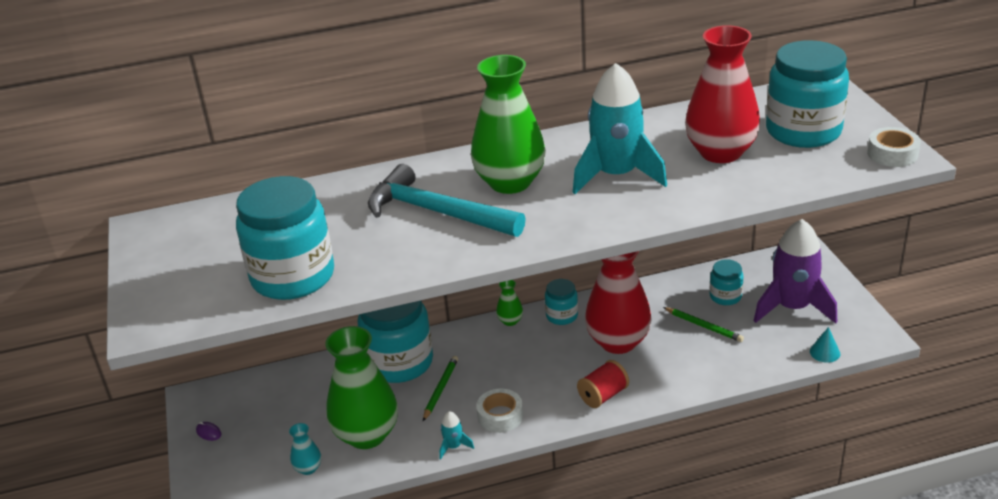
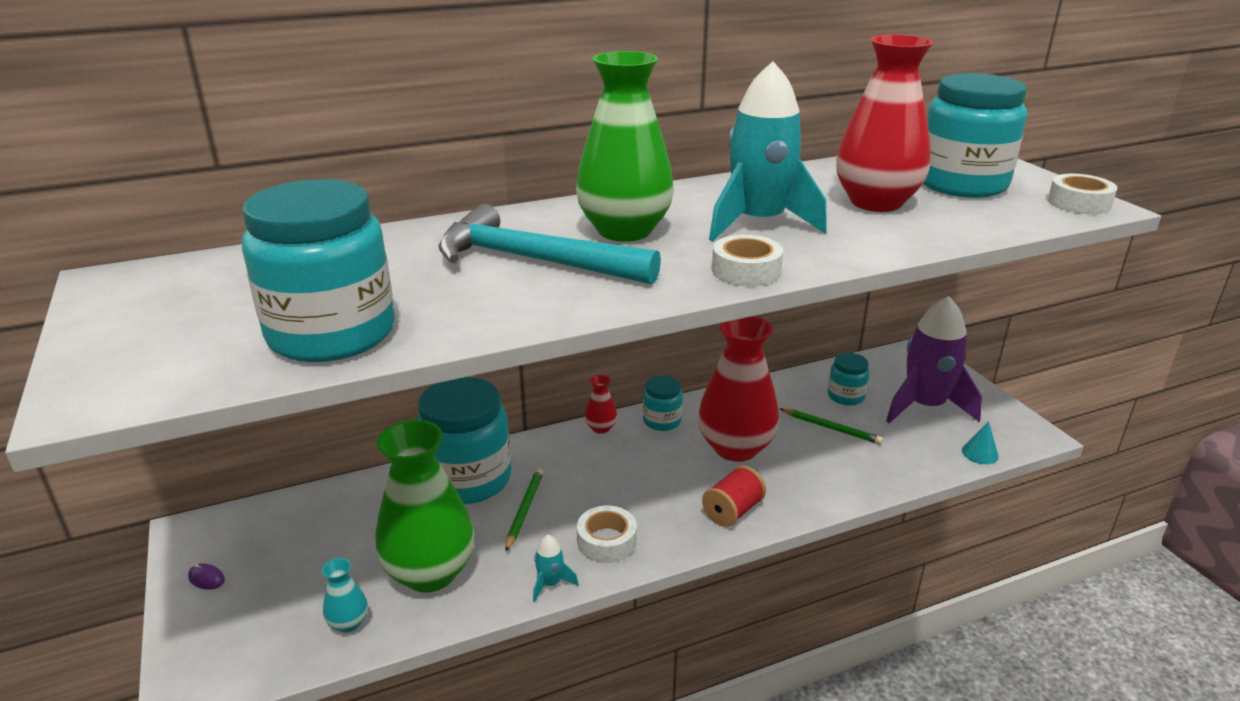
camera: 10 degrees left, 5 degrees down
green vase [496,280,523,326] -> red vase [585,375,617,434]
none -> white tape [712,235,783,286]

